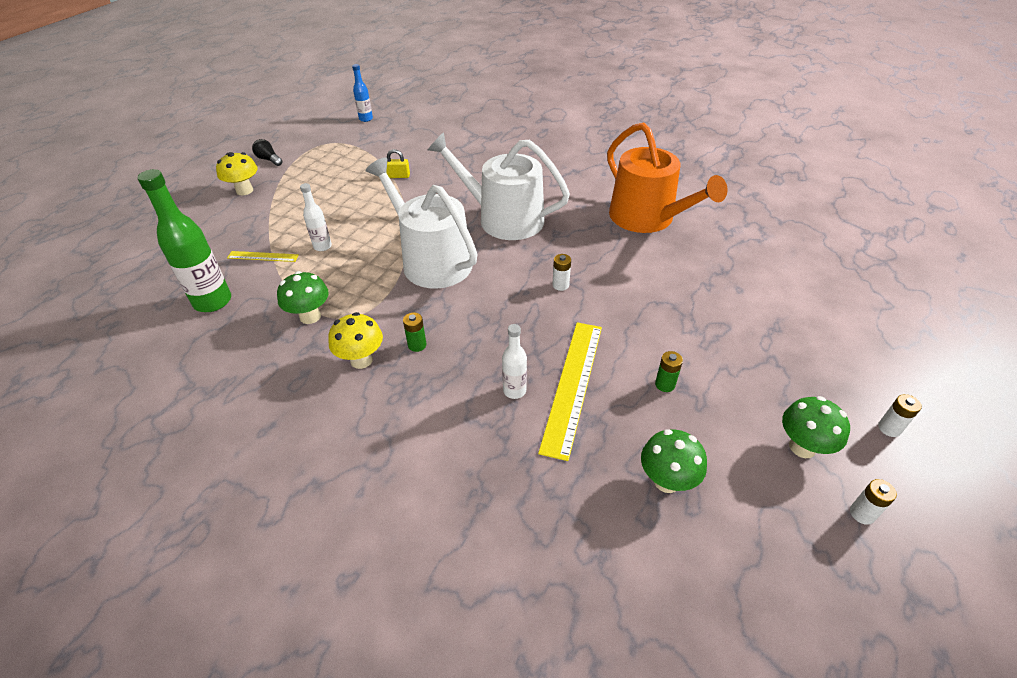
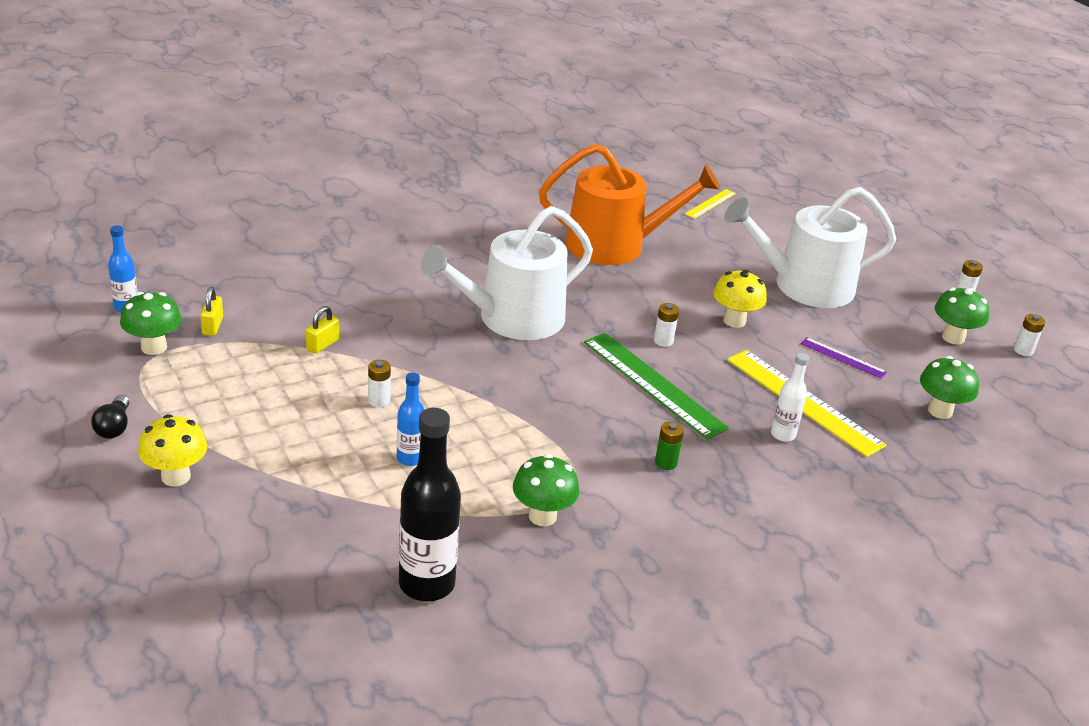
camera: 60 degrees left, 10 degrees down
green bottle [137,169,231,312] -> black bottle [399,408,461,601]
yellow ruler [227,251,299,262] -> yellow ruler moved to [685,189,736,219]
black light bulb [252,139,282,166] -> black light bulb turned 75 degrees counterclockwise [91,395,129,439]
white bottle [300,183,332,251] -> blue bottle [397,373,424,466]
yellow mushroom [328,312,383,369] -> yellow mushroom moved to [713,270,767,328]
white watering can [366,157,477,289] -> white watering can moved to [724,187,896,308]
green battery [655,351,683,392] -> purple ruler [800,337,887,379]
none -> green mushroom [120,292,182,355]
none -> yellow padlock [200,287,223,336]
none -> white battery [368,360,391,407]
none -> green ruler [584,333,729,440]

